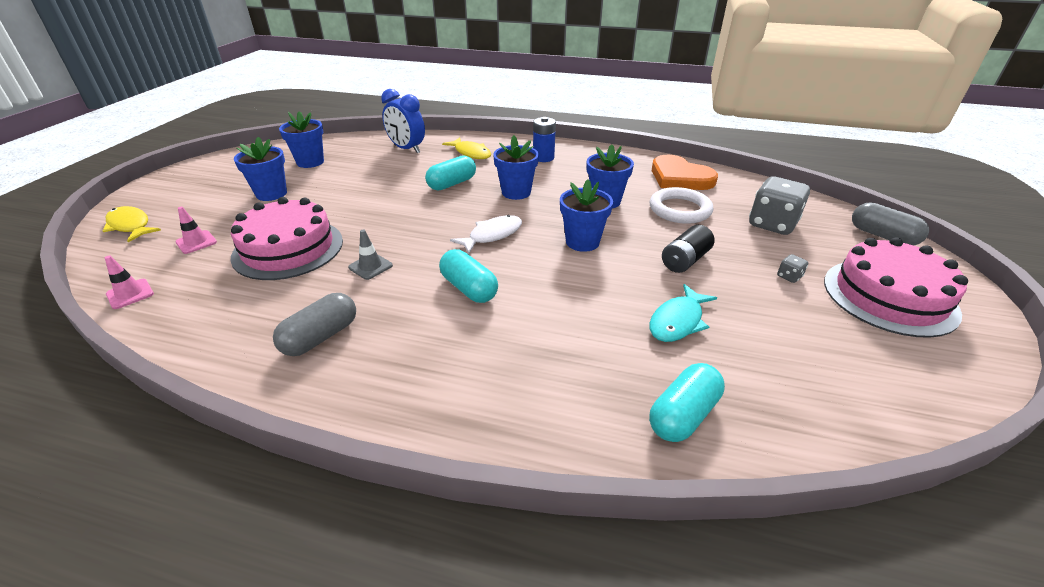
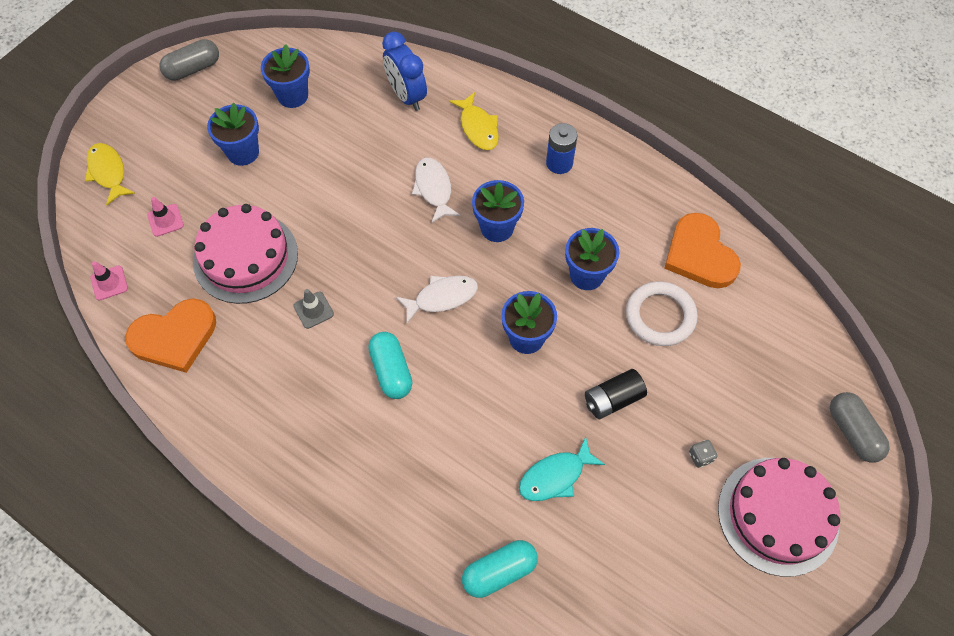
camera: 20 degrees right, 25 degrees up
grey capsule [273,293,356,356] -> grey capsule moved to [160,39,219,81]
turquoise capsule [425,155,476,191] -> white fish [412,158,460,223]
grey dice [749,176,810,235] -> none
none -> orange heart [125,299,216,373]

